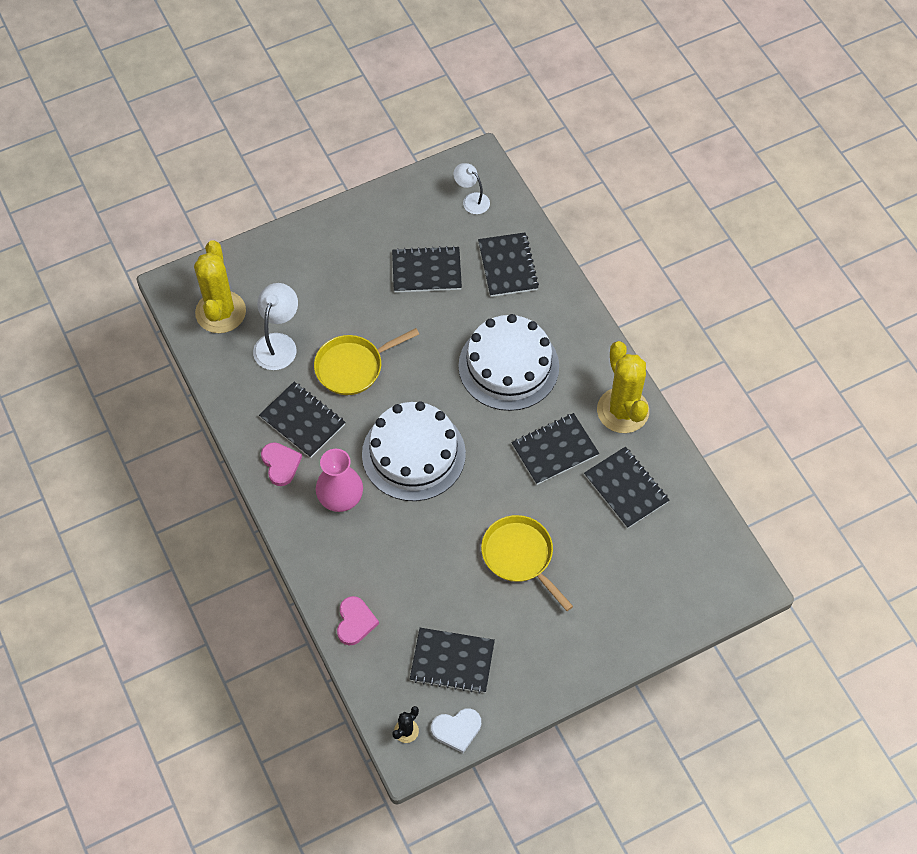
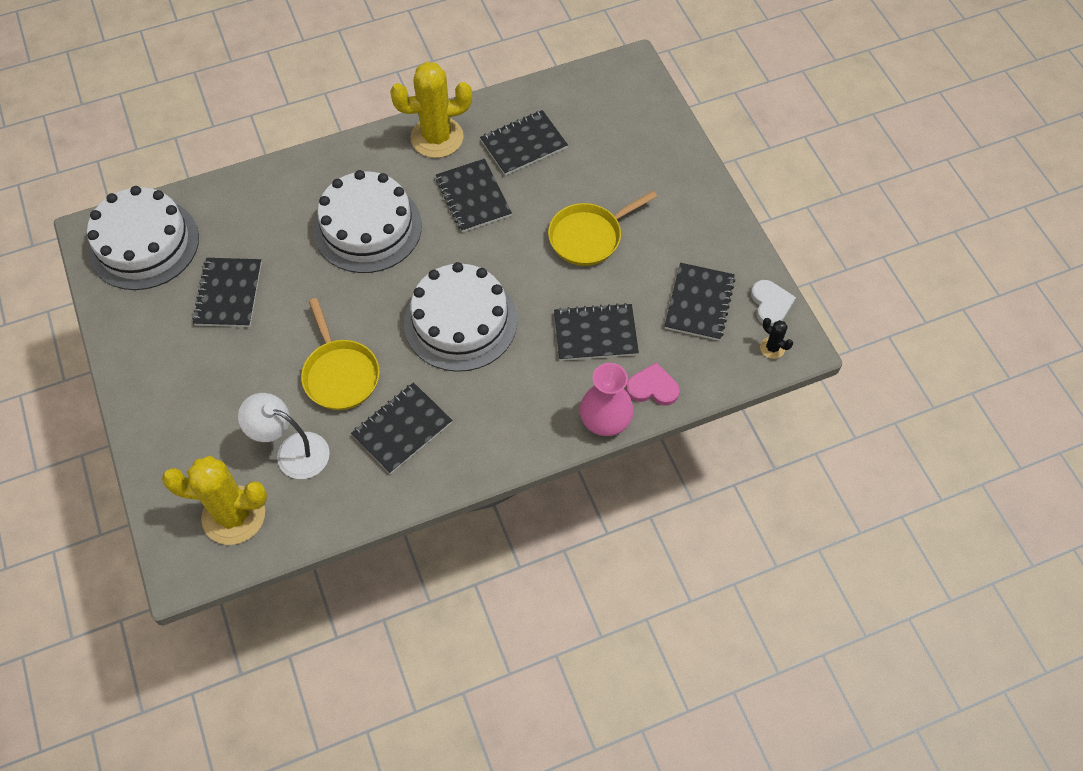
camera: 85 degrees left, 0 degrees up
pink heart [261,442,302,486] -> none
pink vase [316,449,363,512] -> pink vase moved to [580,363,634,436]
white lamp [453,163,490,214] -> white cake [87,186,199,290]
black notebook [478,233,539,297] -> black notebook moved to [554,303,639,361]

